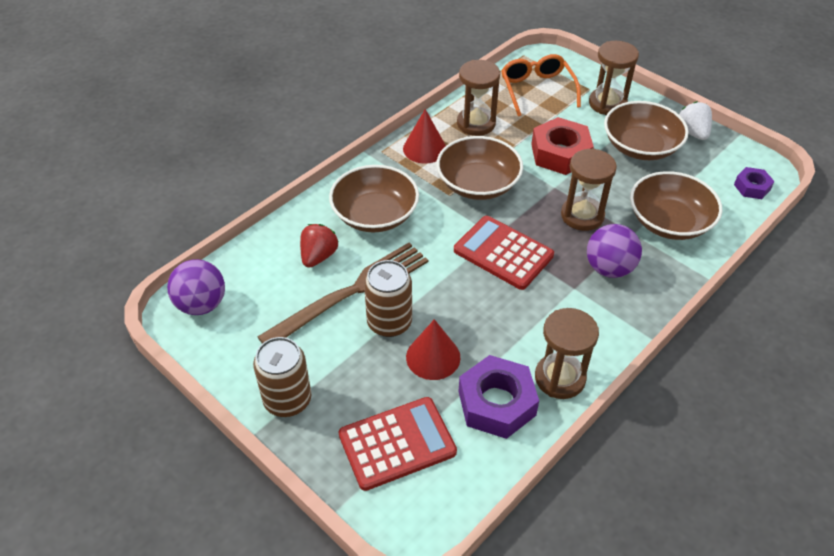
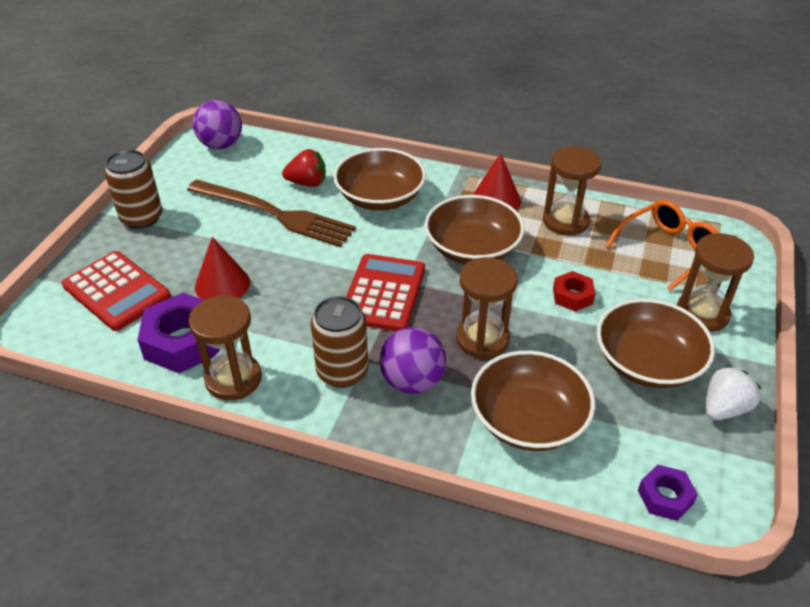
camera: 65 degrees right, 5 degrees down
brown can [364,260,412,337] -> brown can moved to [311,296,368,388]
red nut [531,117,594,175] -> red nut [553,271,595,312], size x0.55

